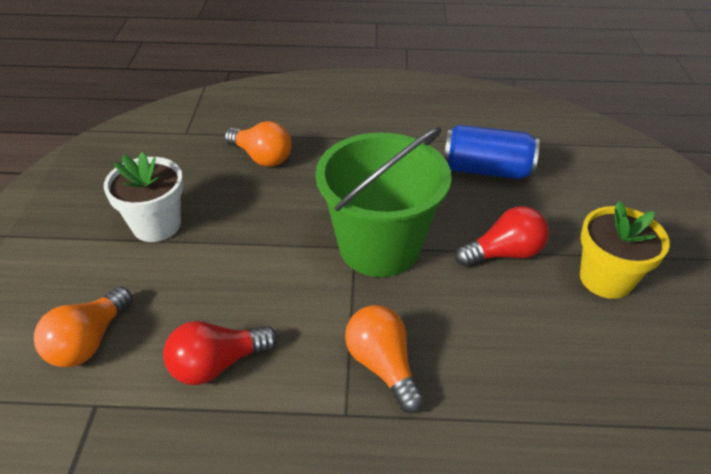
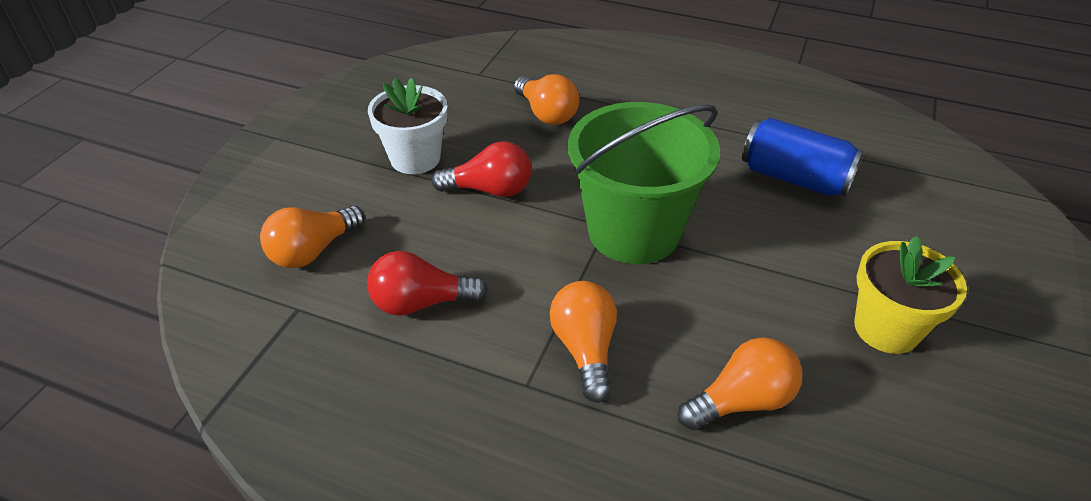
camera: 20 degrees right, 0 degrees up
red light bulb [455,206,549,267] -> red light bulb moved to [432,141,531,197]
none -> orange light bulb [678,337,802,430]

